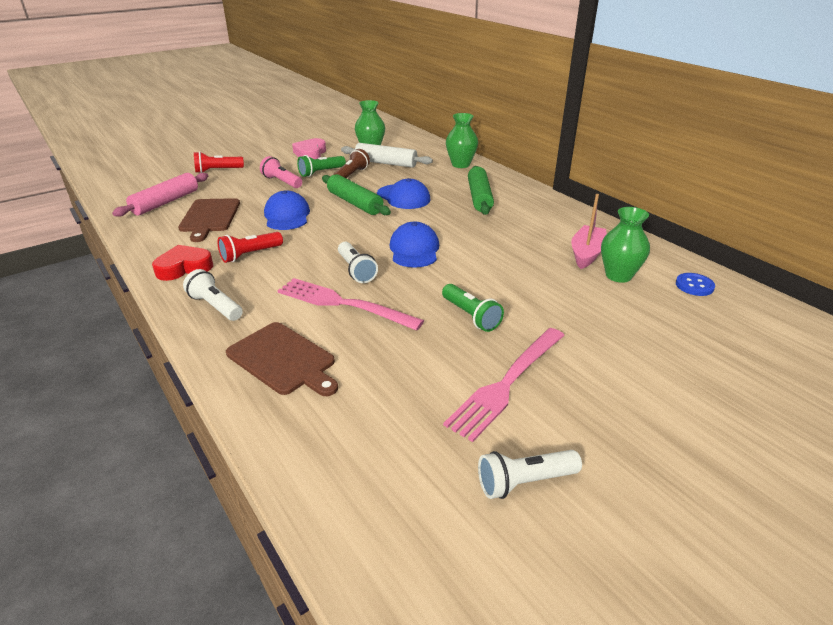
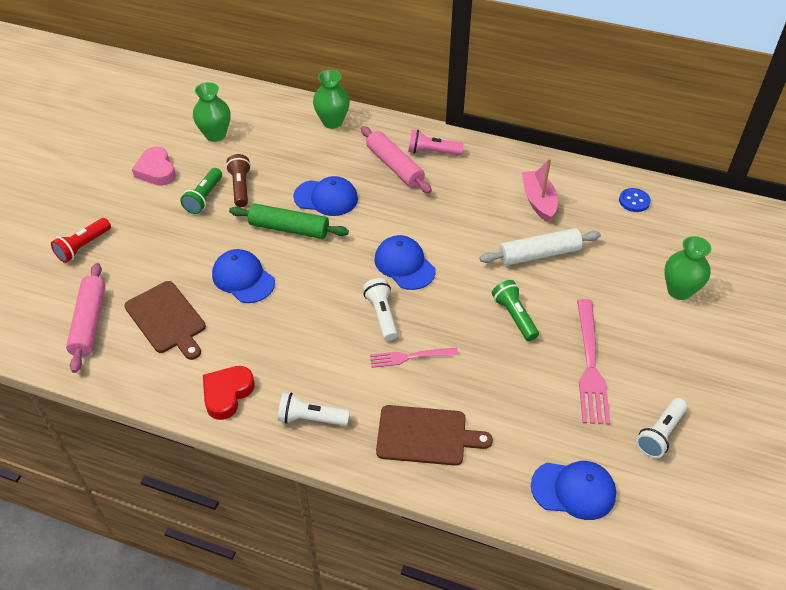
camera: 35 degrees left, 15 degrees up
red flashlight [218,232,283,263] -> none
pink flashlight [260,156,302,188] -> pink flashlight moved to [408,130,463,155]
pink fork [277,278,424,331] -> pink fork [370,348,458,368], size x0.59
white flashlight [338,242,378,283] -> white flashlight turned 135 degrees counterclockwise [363,278,398,341]
white rolling pin [341,143,433,168] -> white rolling pin moved to [480,228,601,266]
green flashlight [442,284,504,332] -> green flashlight turned 135 degrees counterclockwise [492,280,539,341]
green rolling pin [468,166,494,215] -> pink rolling pin [361,126,432,193]
green vase [601,207,650,283] -> green vase moved to [664,236,711,300]
none -> blue cap [531,461,616,520]

